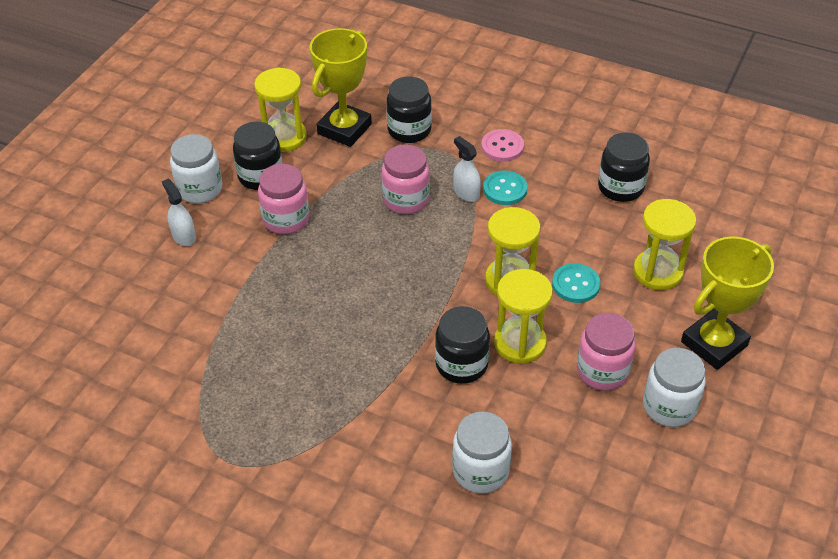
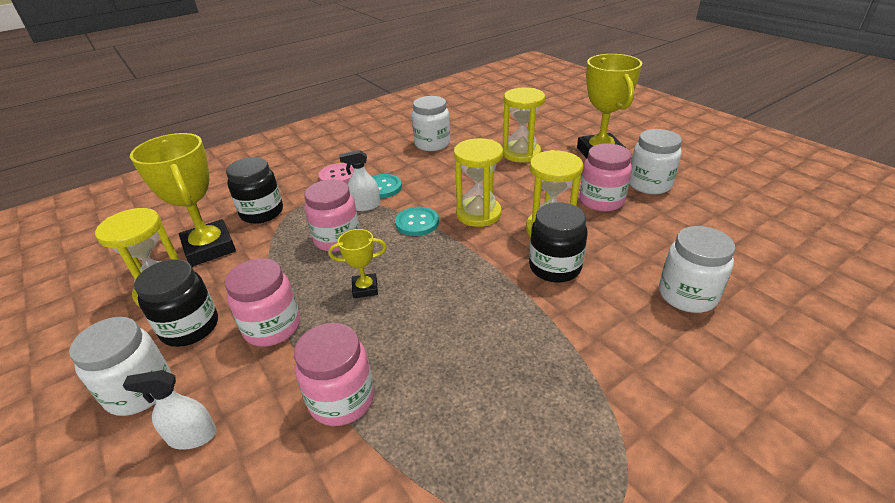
camera: 60 degrees left, 10 degrees down
turquoise button [552,263,600,303] -> turquoise button moved to [395,207,439,236]
black jar [598,132,650,202] -> white jar [412,96,450,151]
none -> pink jar [294,323,374,426]
none -> yellow trophy [328,229,387,298]

